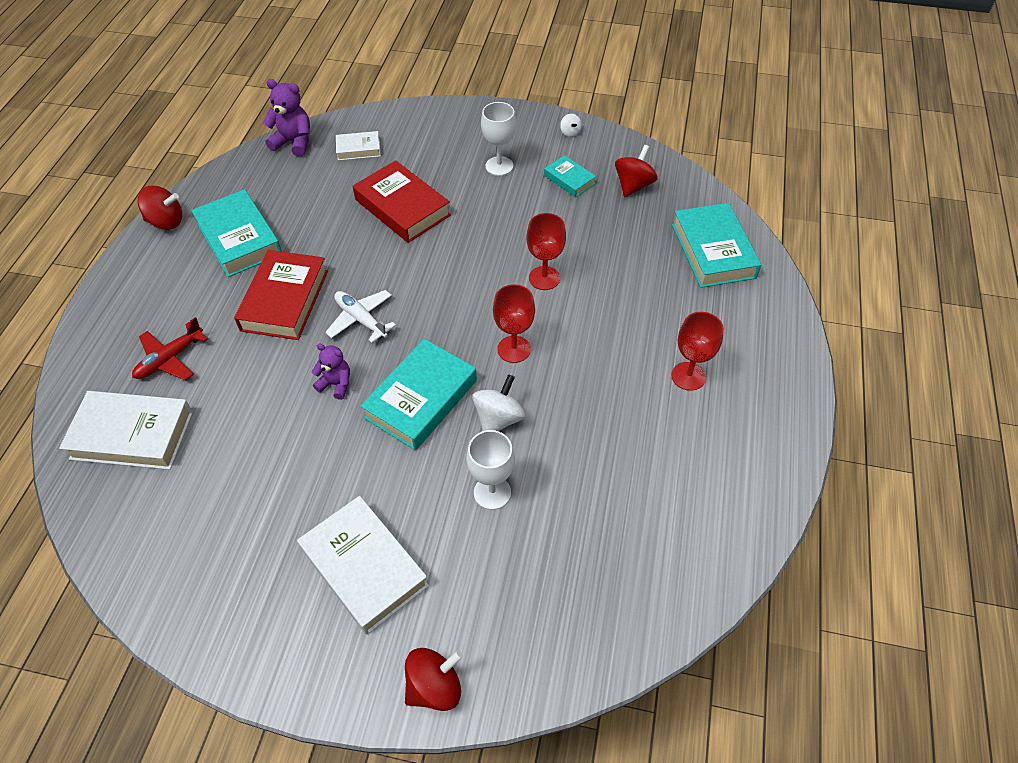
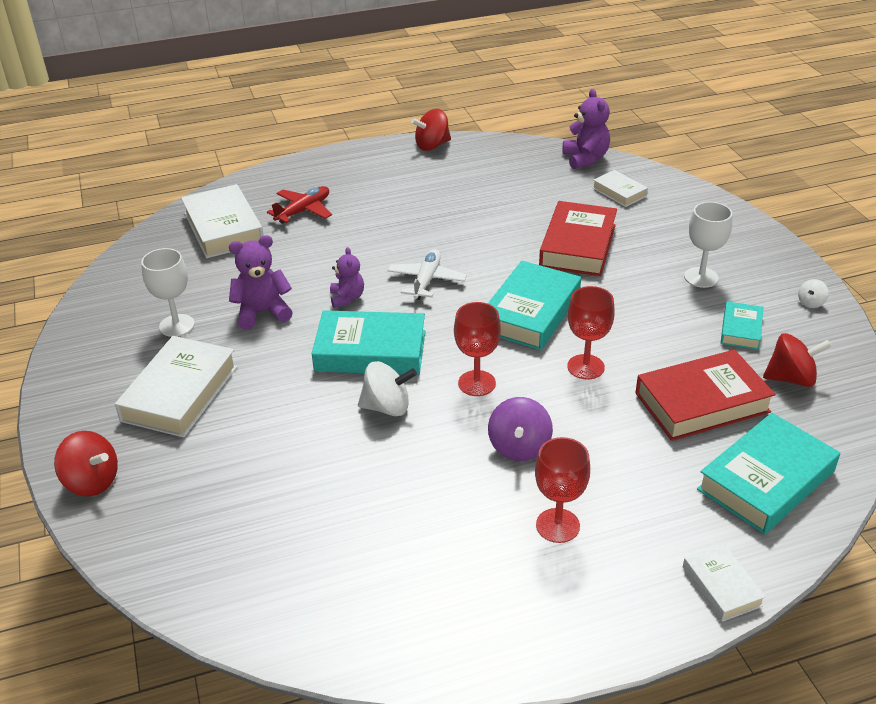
camera: 60 degrees right, 15 degrees down
red plane [132,317,208,380] -> red plane turned 120 degrees clockwise [267,186,332,224]
red spinning top [138,186,182,230] -> red spinning top turned 90 degrees clockwise [411,109,451,151]
turquoise book [191,189,282,277] -> turquoise book moved to [488,261,581,350]
red book [234,250,328,340] -> red book moved to [635,350,776,441]
white goblet [467,430,515,510] -> white goblet moved to [141,248,195,337]
none -> purple teddy bear [229,235,293,330]
none -> purple spinning top [488,397,553,461]
none -> white book [683,543,766,622]

